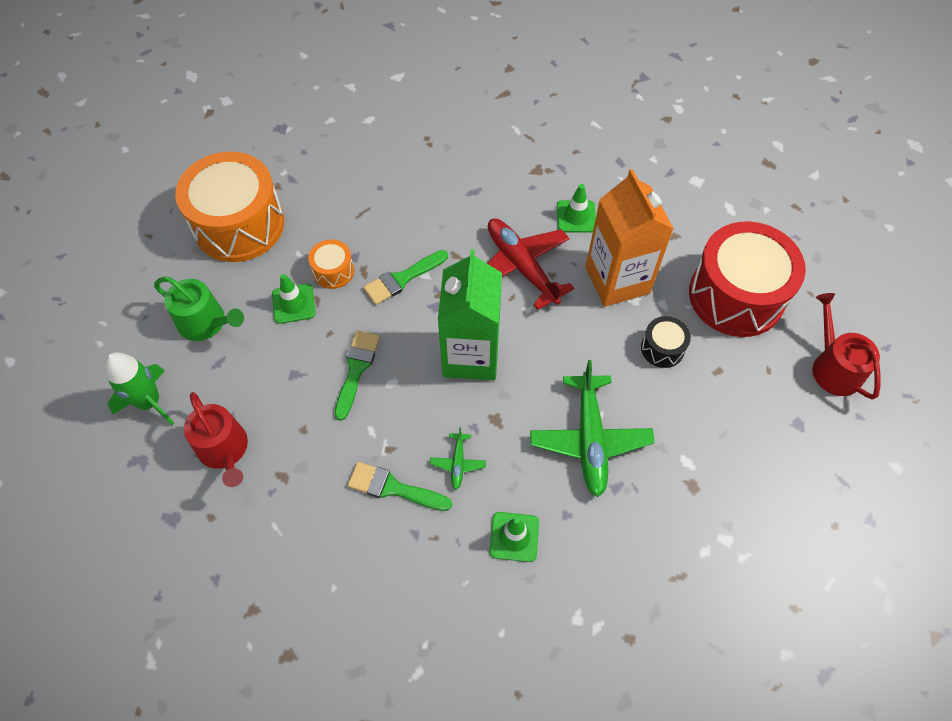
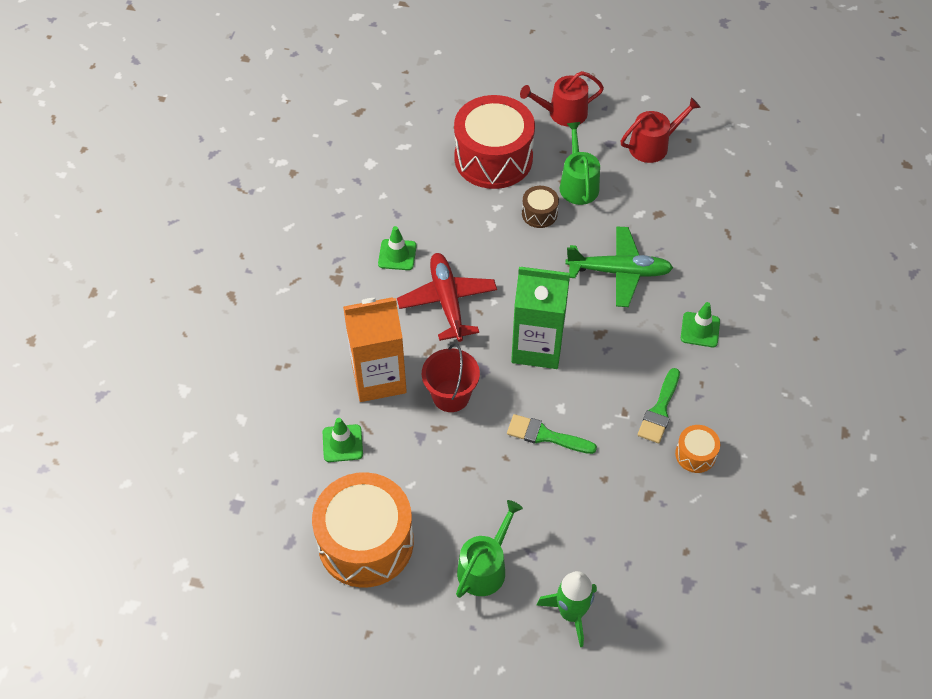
camera: 85 degrees left, 5 degrees down
red watering can [184,392,248,487] -> red watering can moved to [621,97,701,163]
green traffic cone [272,274,316,324] -> green traffic cone moved to [323,418,363,462]
orange drum [308,239,354,289] -> orange drum moved to [675,425,720,473]
green brush [363,250,448,305] -> red bucket [422,343,480,412]
green plane [430,427,486,489] -> none
red plane [487,218,574,310] -> red plane turned 105 degrees clockwise [397,253,497,342]
orange carton [586,169,674,307] -> orange carton moved to [343,297,407,402]
black drum [641,316,691,368] -> brown drum [522,186,559,228]
none -> green watering can [560,122,600,205]

